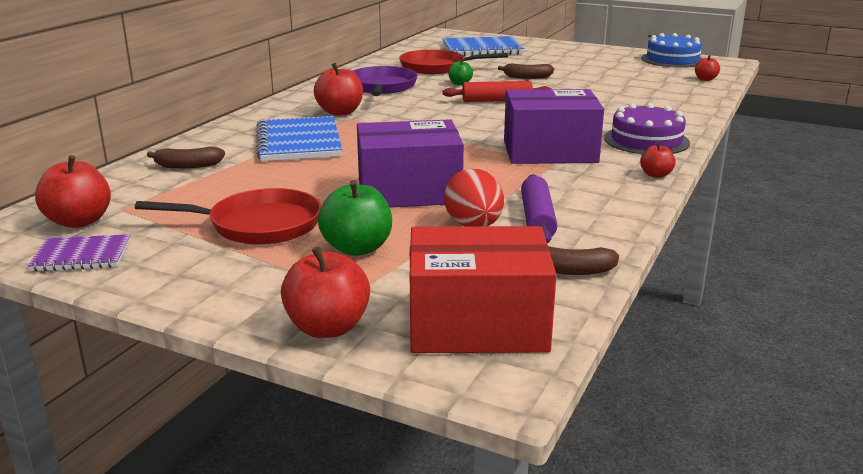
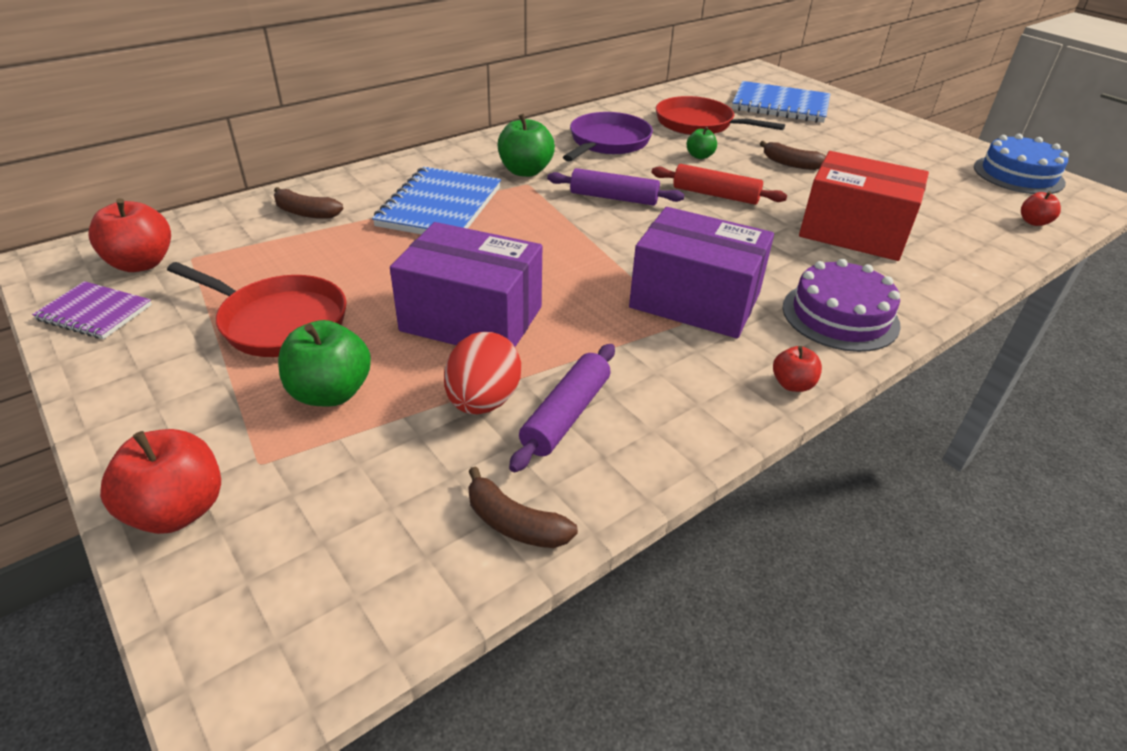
camera: 25 degrees right, 15 degrees up
red apple [314,63,363,116] -> green apple [498,114,555,177]
red box [410,226,556,353] -> red box moved to [799,151,929,261]
none -> purple rolling pin [547,168,685,206]

